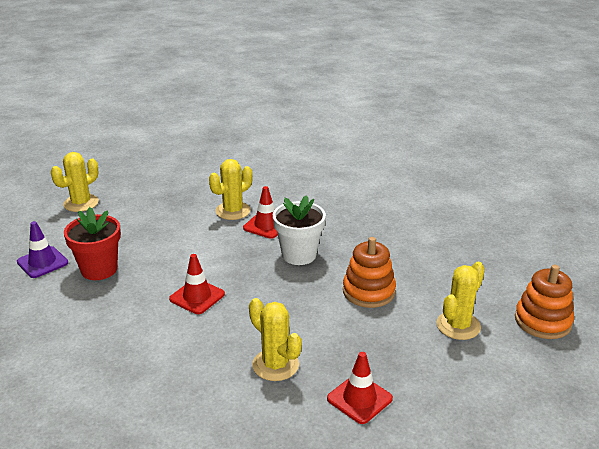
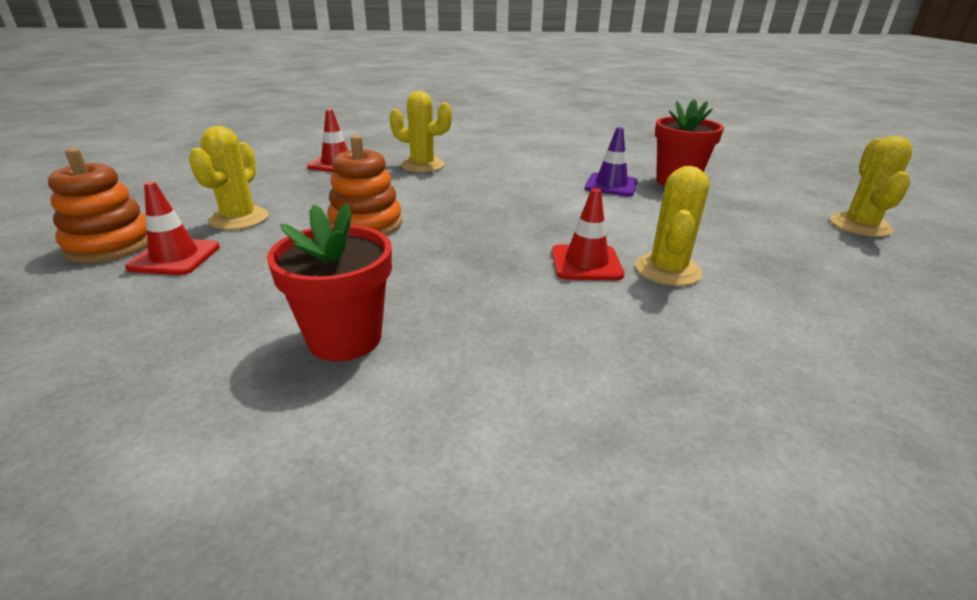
camera: 150 degrees right, 0 degrees up
purple traffic cone [17,221,68,278] -> purple traffic cone moved to [584,127,638,196]
red traffic cone [169,254,225,314] -> red traffic cone moved to [125,181,220,275]
white flower pot [273,195,326,265] -> none
none -> red flower pot [267,203,392,361]

